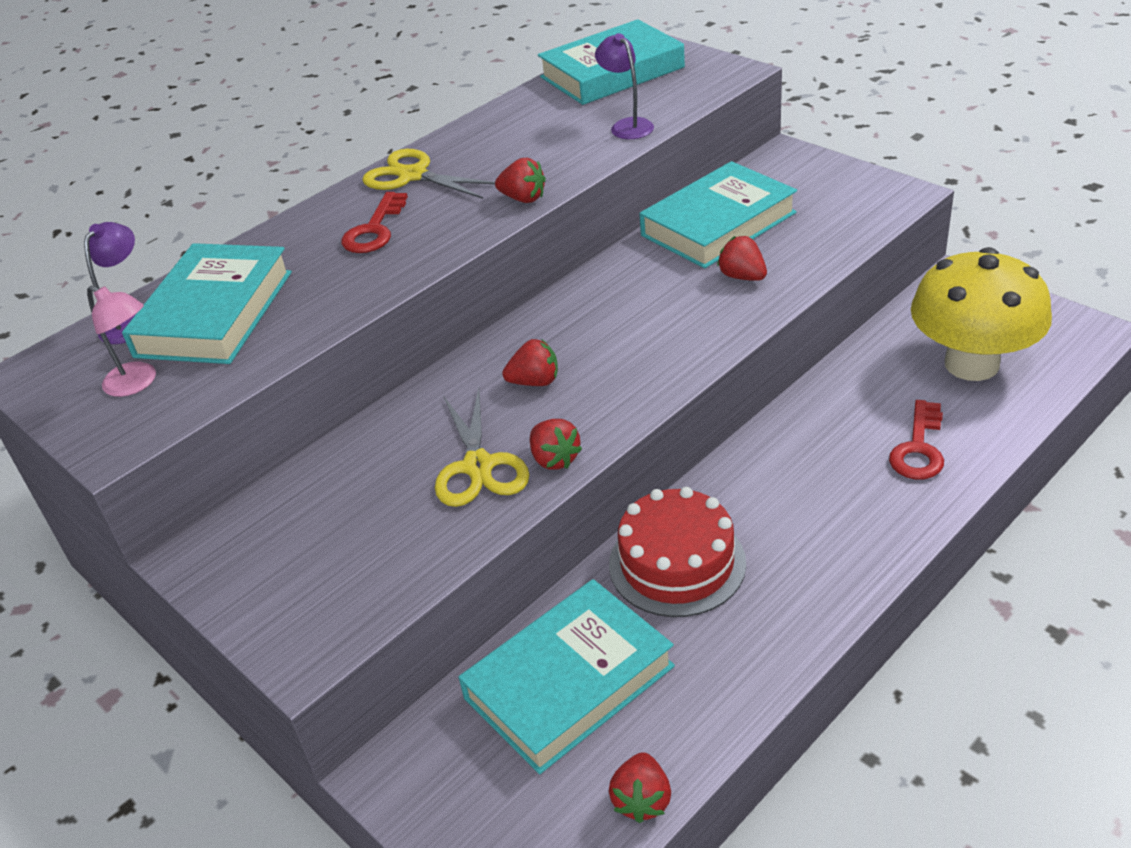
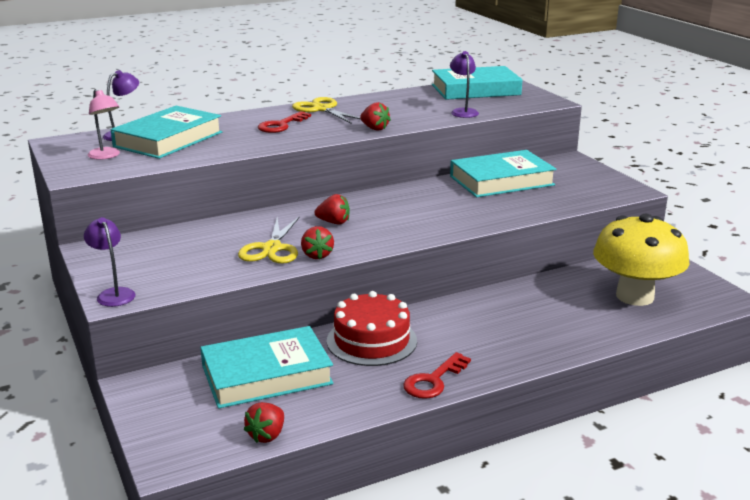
camera: 15 degrees right, 15 degrees down
red strawberry [717,236,767,281] -> none
red key [889,400,944,479] -> red key moved to [403,352,471,399]
none -> purple lamp [84,217,136,307]

